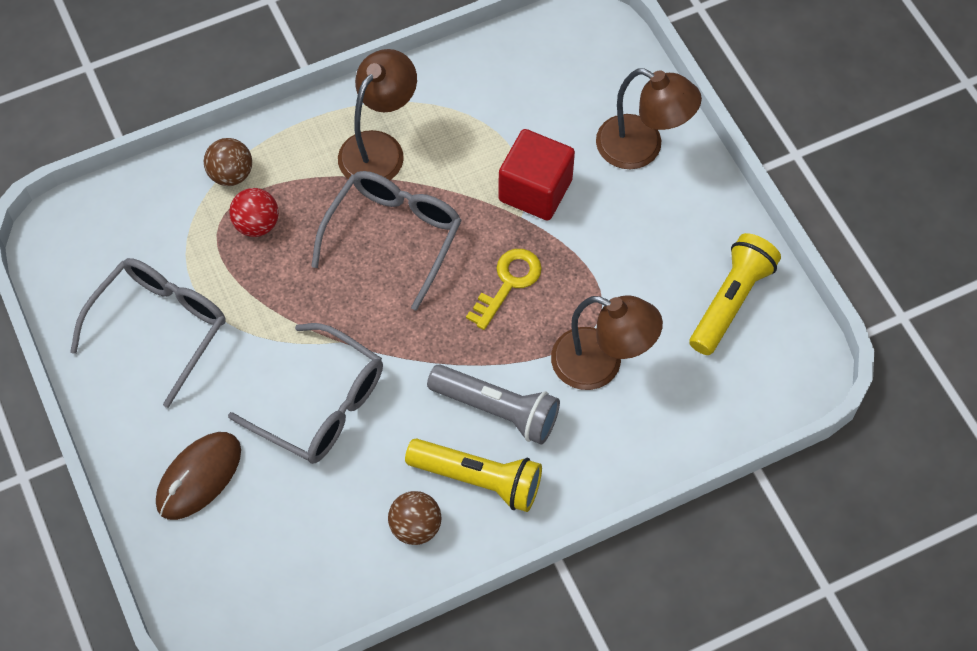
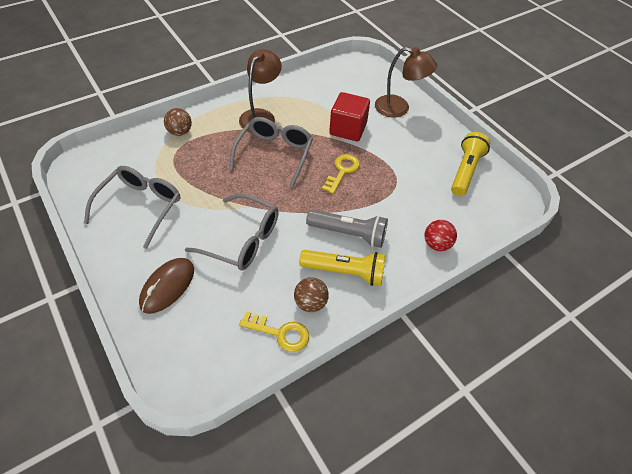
camera: 10 degrees left, 10 degrees down
red ball [229,188,279,237] -> red ball moved to [425,220,457,251]
brown lamp [551,295,663,390] -> none
none -> yellow key [239,311,309,352]

